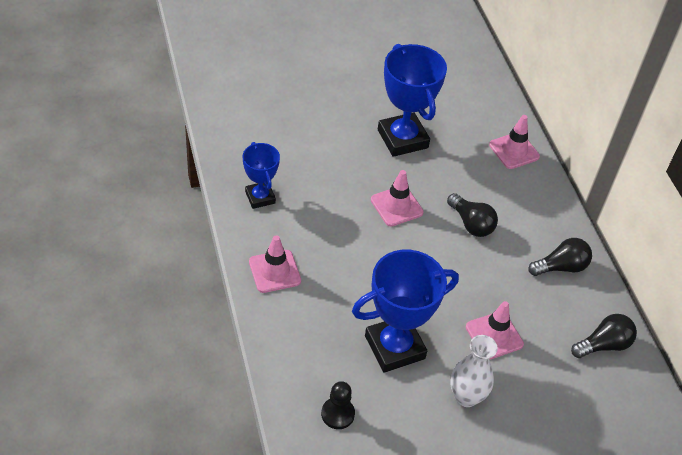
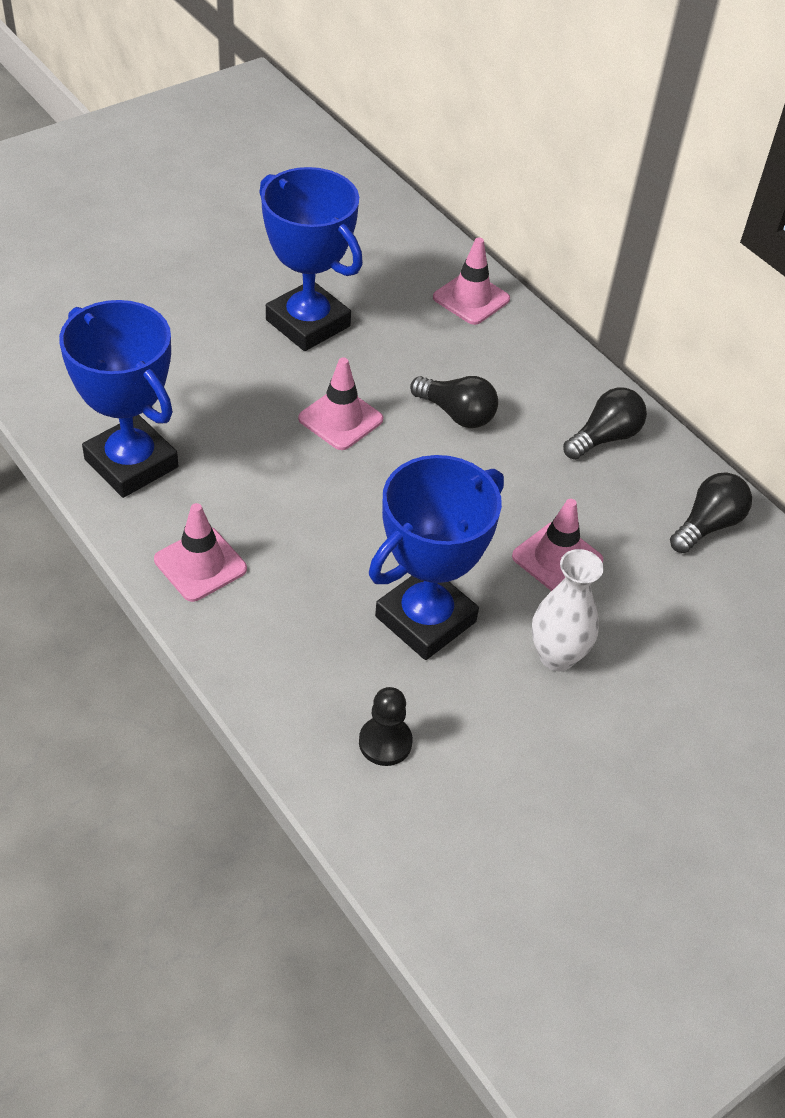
camera: 20 degrees left, 0 degrees up
blue trophy [243,142,280,209] -> blue trophy [59,300,178,498], size x1.74

